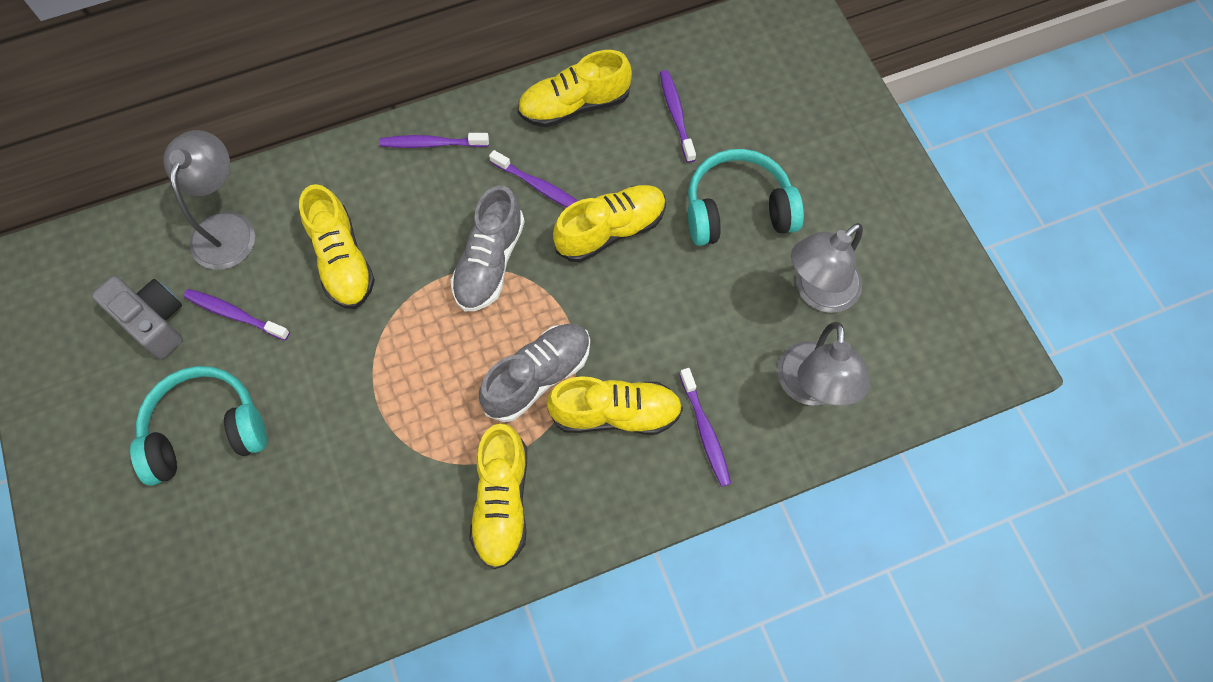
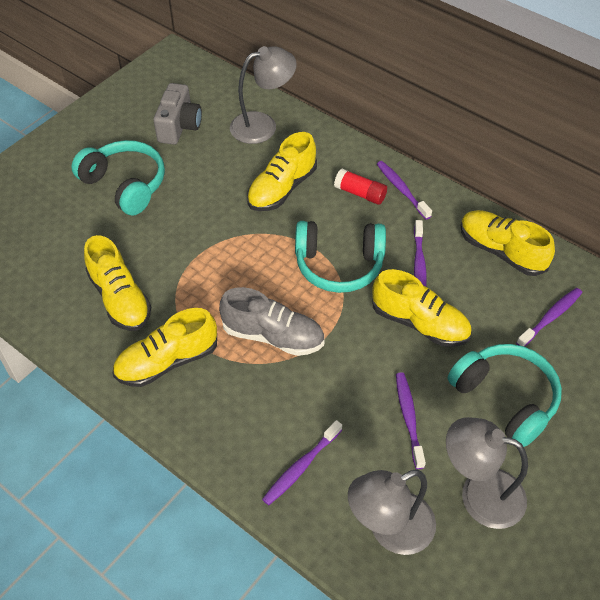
camera: 60 degrees right, 15 degrees down
purple toothbrush [183,289,290,340] -> purple toothbrush moved to [396,372,426,469]
grey shoe [451,185,525,311] -> turquoise headphones [295,221,386,293]
yellow shoe [547,376,683,435] -> yellow shoe moved to [84,235,151,331]
none -> red glue stick [334,169,387,205]

